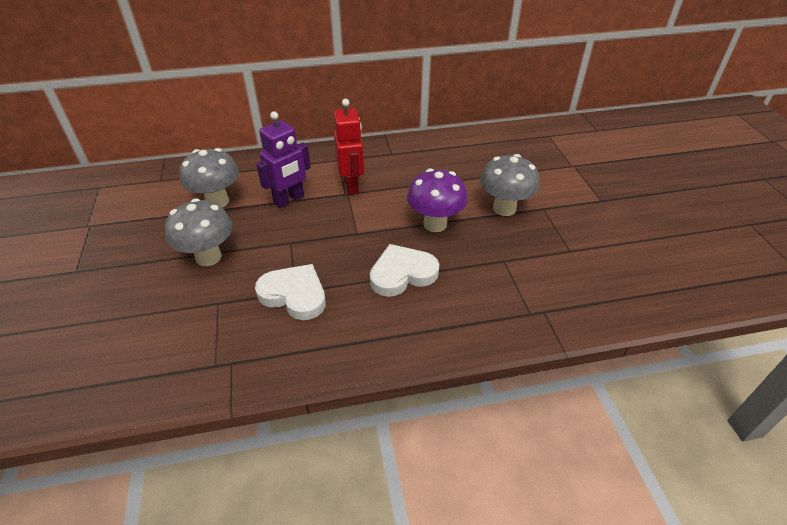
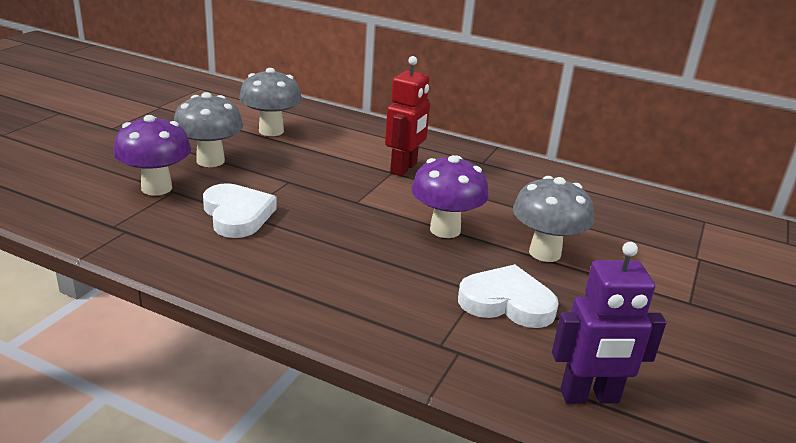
camera: 35 degrees right, 15 degrees down
purple robot [256,111,311,208] -> purple robot moved to [552,242,666,404]
white heart [370,244,439,297] -> white heart moved to [458,264,559,328]
none -> purple mushroom [113,115,191,196]

